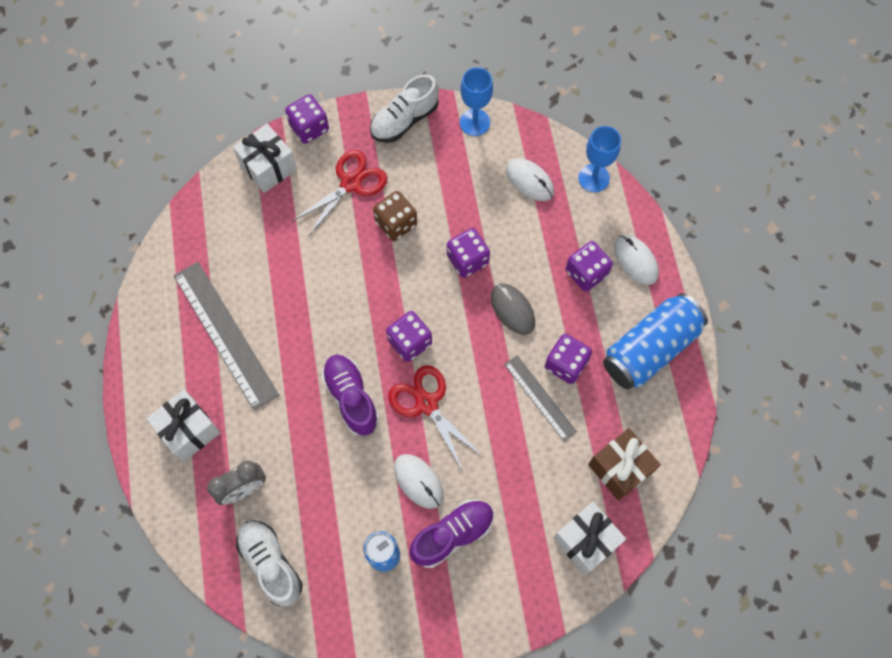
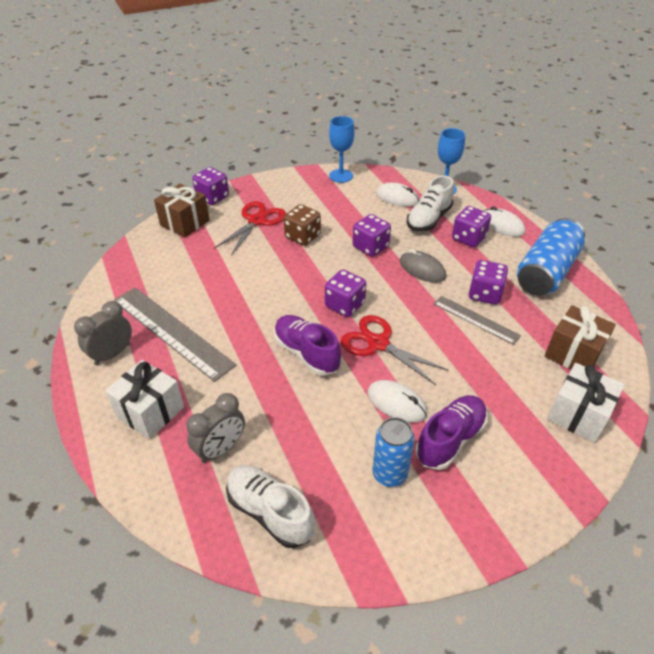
camera: 15 degrees left, 25 degrees down
white gift [233,124,297,193] -> brown gift [154,184,210,238]
white shoe [370,74,439,143] -> white shoe moved to [407,176,454,231]
none -> grey clock [74,301,132,365]

